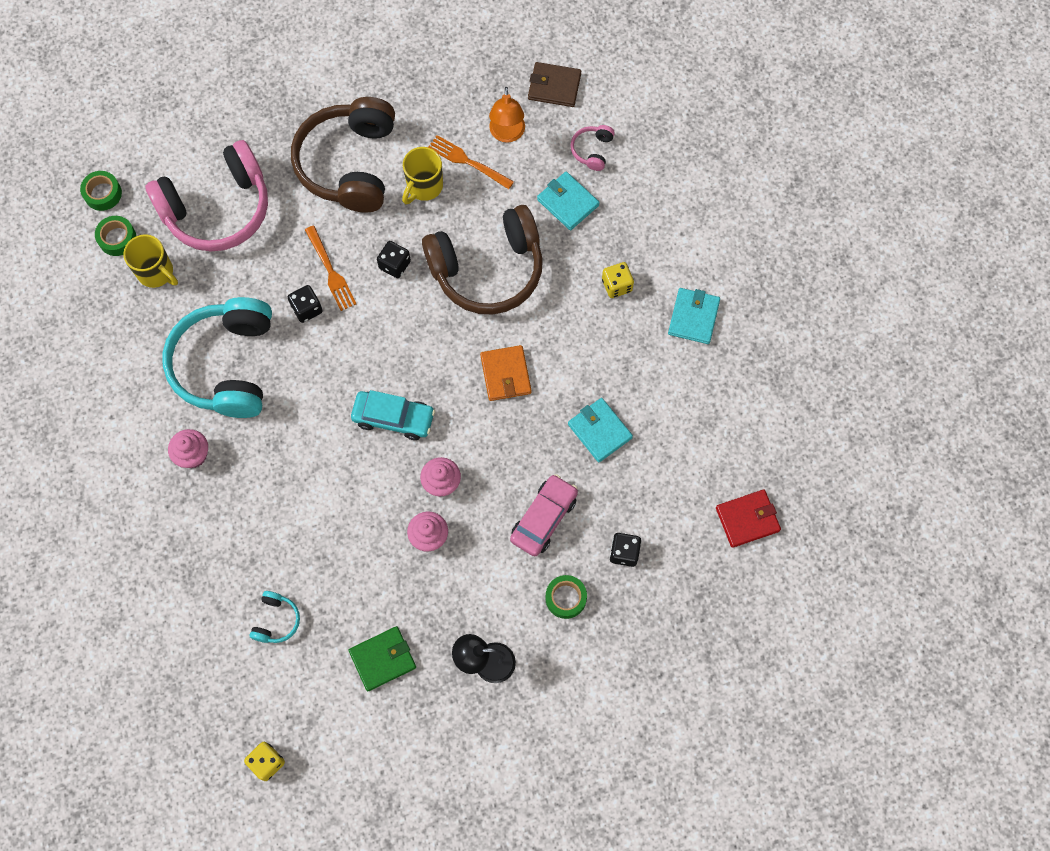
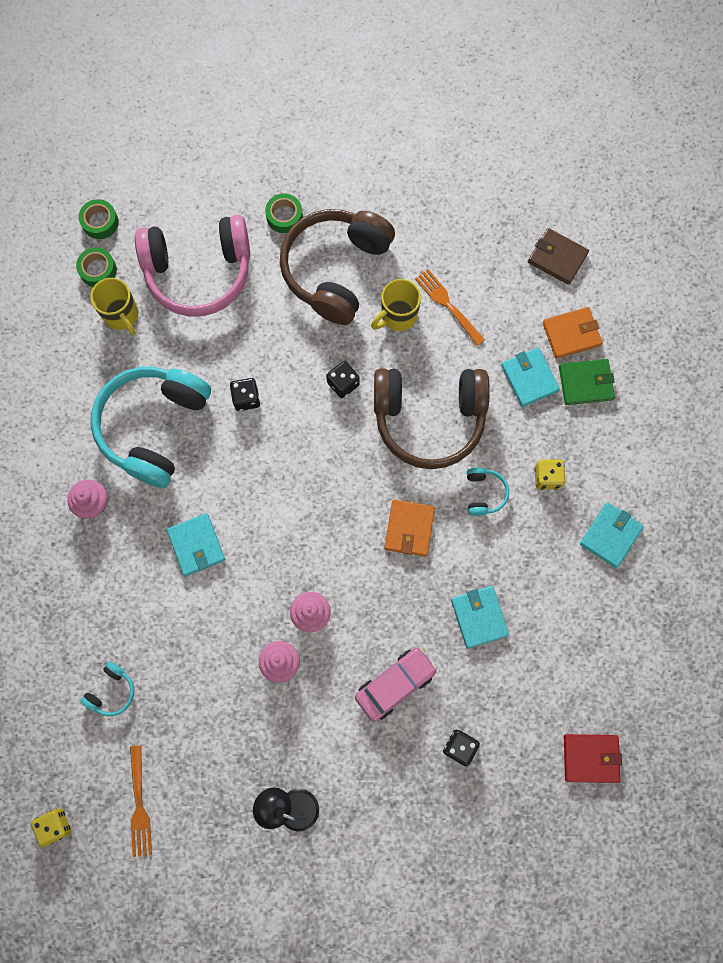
camera: 20 degrees right, 5 degrees up
orange fork [305,226,356,311] -> orange fork moved to [130,745,152,857]
green wallet [349,626,416,691] -> green wallet moved to [559,359,615,405]
turquoise car [351,390,435,440] -> none
orange lamp [489,87,525,143] -> none
green tape [545,575,587,619] -> green tape moved to [265,194,303,233]
pink headphones [570,125,615,171] -> orange wallet [543,307,602,359]
none -> turquoise wallet [167,513,225,576]
none -> turquoise headphones [467,468,509,516]

